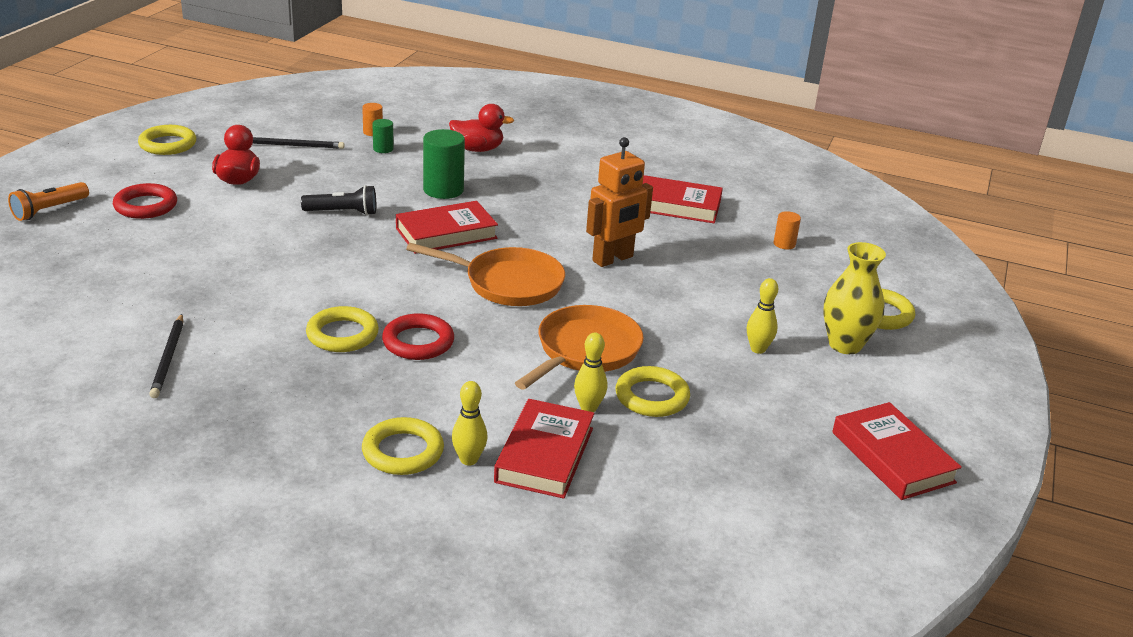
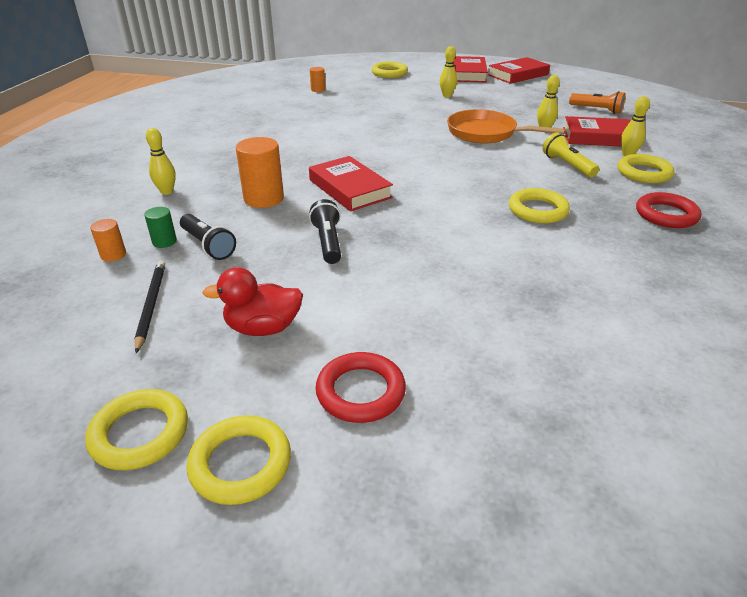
camera: 95 degrees left, 5 degrees up
orange flashlight [8,182,89,221] -> orange flashlight moved to [569,91,626,114]
black pencil [149,314,183,398] -> none
red ring [382,313,454,360] -> red ring moved to [636,192,702,228]
orange pan [406,243,565,306] -> none
green cylinder [423,129,465,199] -> orange cylinder [236,137,284,208]
red duck [449,104,514,152] -> yellow bowling pin [146,128,176,195]
orange robot [586,137,653,267] -> none
yellow ring [616,366,690,417] -> yellow ring moved to [187,415,291,505]
red book [643,175,723,224] -> red book moved to [454,56,488,82]
yellow vase [823,242,886,354] -> none
none -> black flashlight [180,214,236,260]
none -> yellow flashlight [543,132,599,178]

